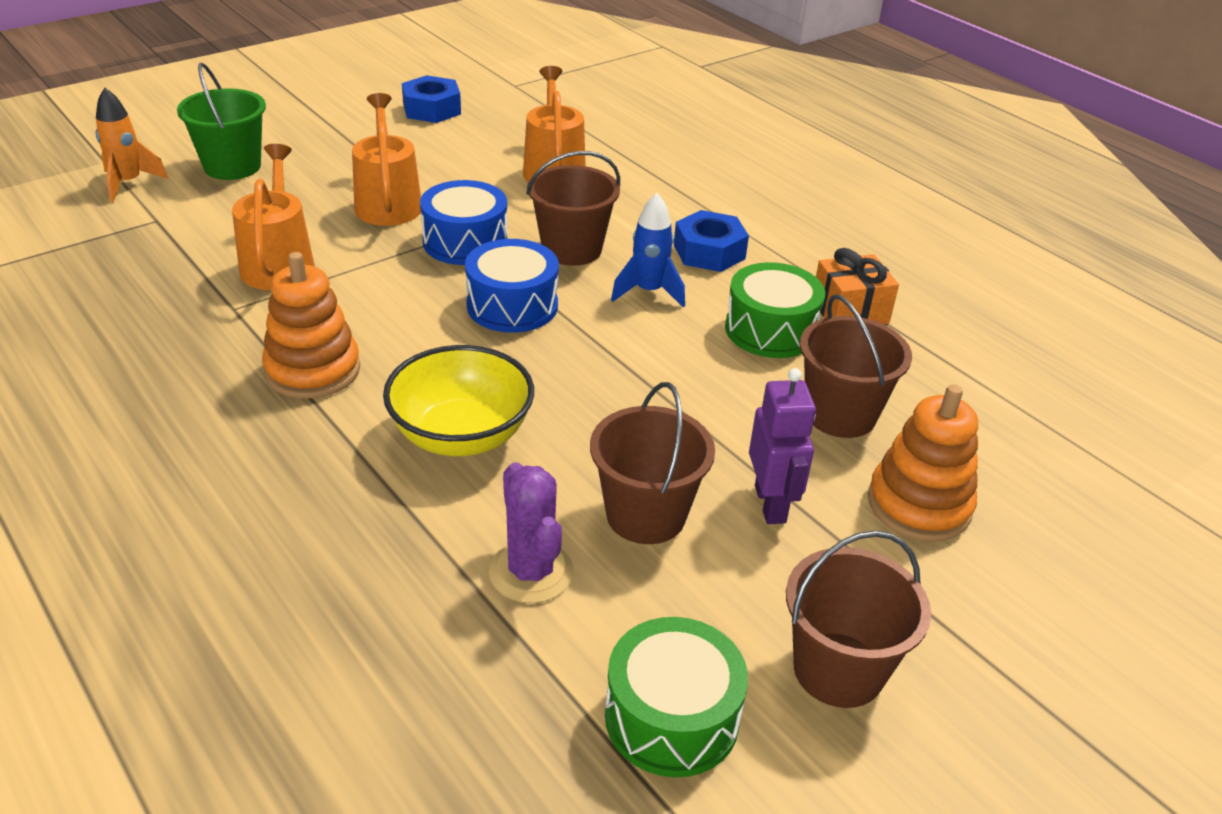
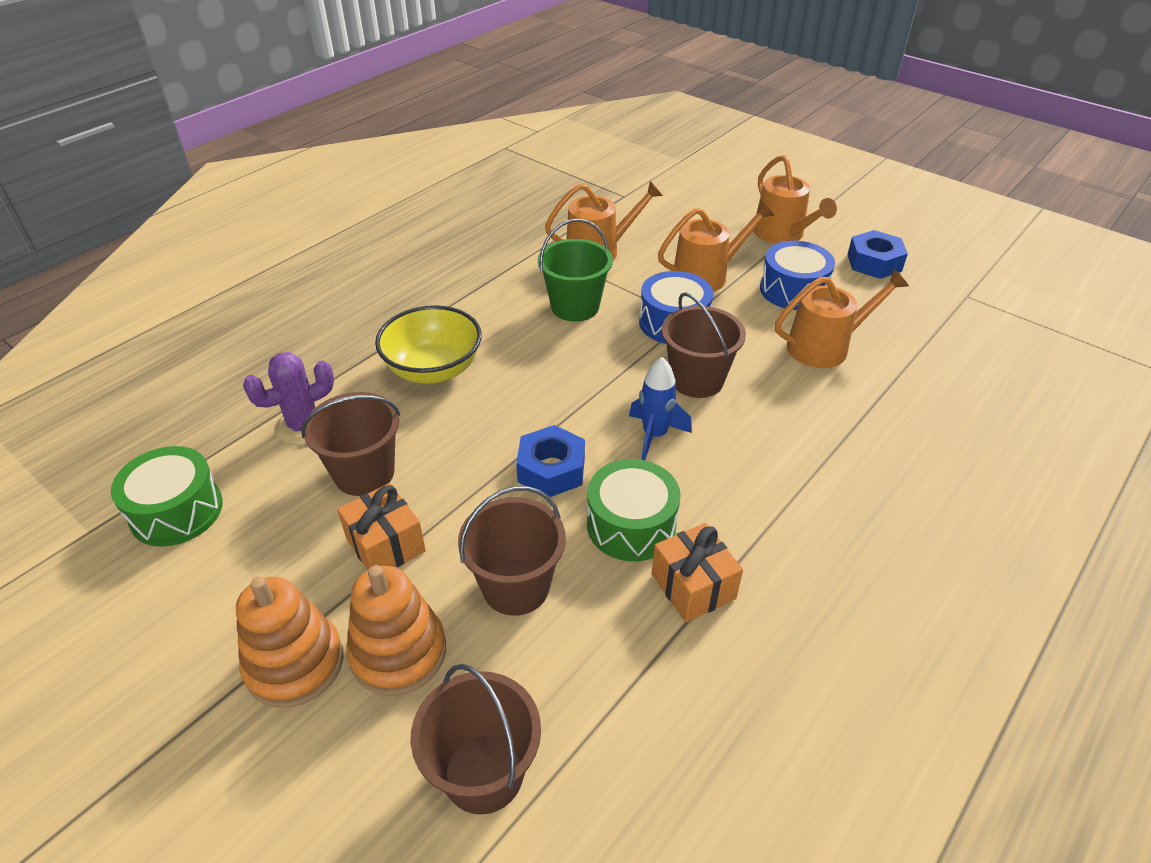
camera: 80 degrees right, 5 degrees up
orange rocket [96,88,168,202] -> none
green bucket [177,63,266,180] -> green bucket moved to [538,218,613,322]
orange stacking toy [262,252,360,399] -> orange stacking toy moved to [236,577,344,708]
blue drum [465,239,559,333] -> blue drum moved to [760,241,835,310]
blue nut [674,210,749,272] -> blue nut moved to [516,425,585,497]
purple robot [749,368,816,524] -> orange gift [337,483,426,570]
brown bucket [786,531,931,708] -> brown bucket moved to [410,664,541,815]
none -> orange watering can [753,155,837,244]

